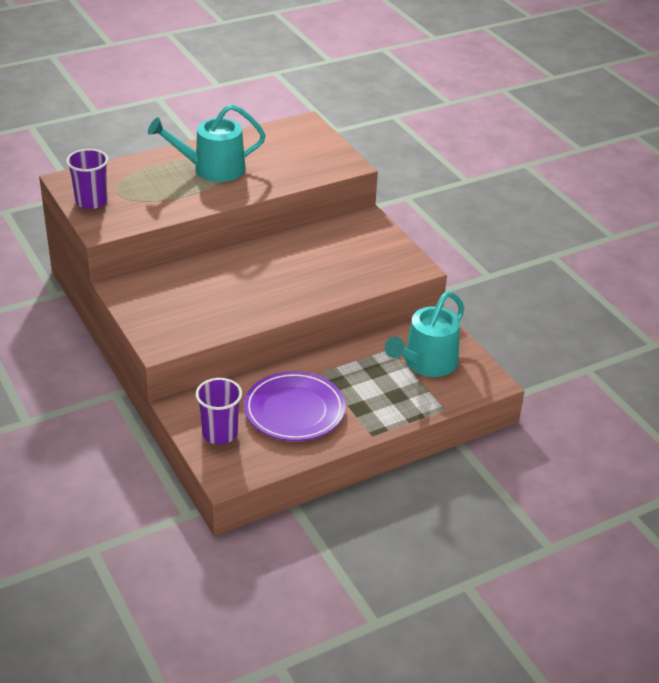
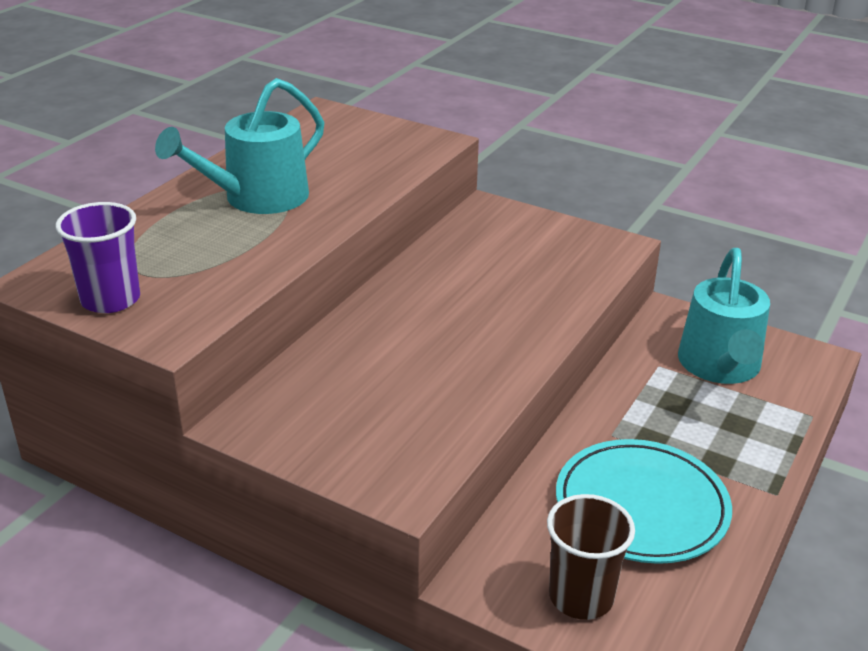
camera: 30 degrees left, 5 degrees down
purple cup [196,378,242,445] -> brown cup [547,494,635,620]
purple plate [244,371,345,441] -> turquoise plate [556,439,732,564]

